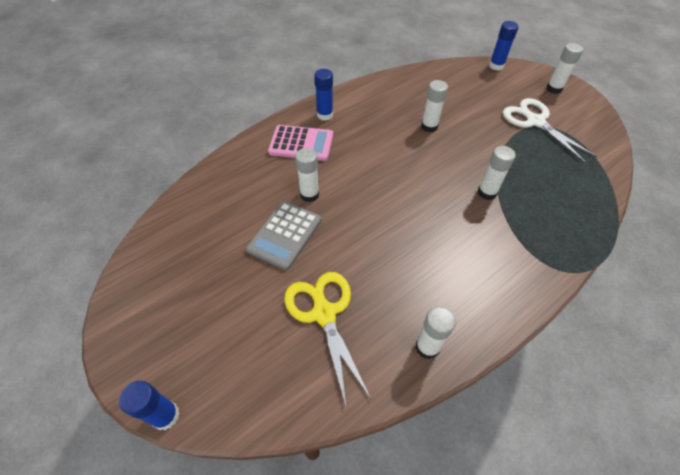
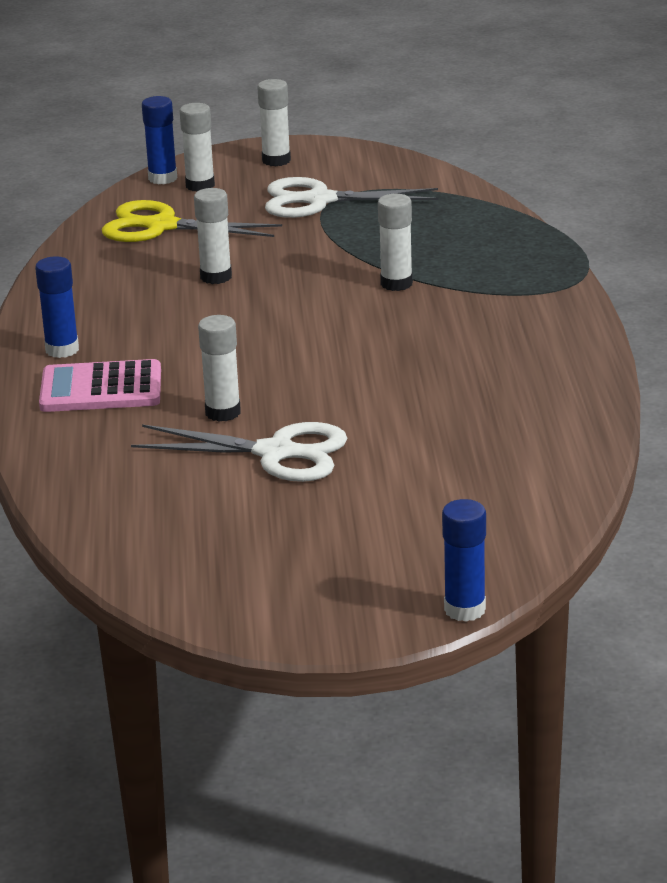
camera: 55 degrees left, 25 degrees down
grey calculator [246,201,321,270] -> white scissors [131,422,348,482]
pink calculator [268,125,333,161] -> pink calculator turned 135 degrees counterclockwise [39,359,161,412]
yellow scissors [284,272,371,406] -> yellow scissors moved to [102,200,282,242]
white glue stick [416,306,456,359] -> white glue stick moved to [180,103,215,192]

